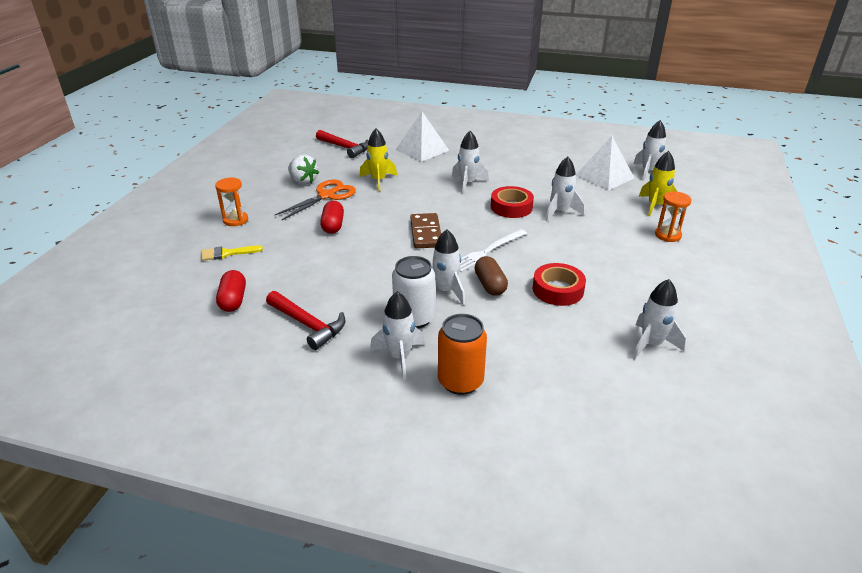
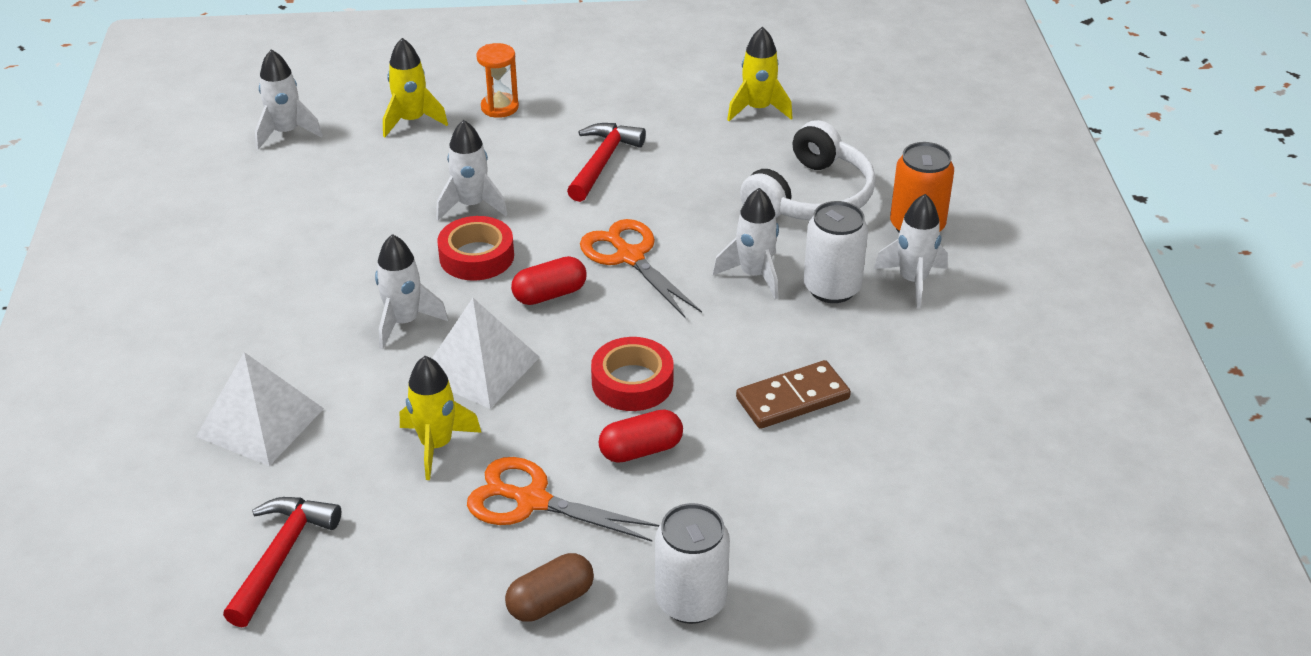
camera: 110 degrees left, 5 degrees up
yellow brush [201,245,263,261] -> none
orange hourglass [215,177,248,226] -> white can [655,503,730,624]
red capsule [216,270,246,312] -> red capsule moved to [511,256,587,305]
red hammer [266,291,345,350] -> red hammer moved to [567,123,646,202]
white strawberry [288,154,319,185] -> none
brown domino [410,213,441,248] -> brown domino moved to [736,360,851,429]
white fork [460,229,527,272] -> orange scissors [580,219,702,319]
brown capsule [475,256,508,296] -> brown capsule moved to [505,553,594,622]
red tape [533,263,586,306] -> red tape moved to [591,337,674,411]
white pyramid [576,136,634,190] -> white pyramid moved to [432,298,540,409]
white rocket [633,279,686,359] -> yellow rocket [727,26,793,121]
none -> white headphones [740,120,876,220]

